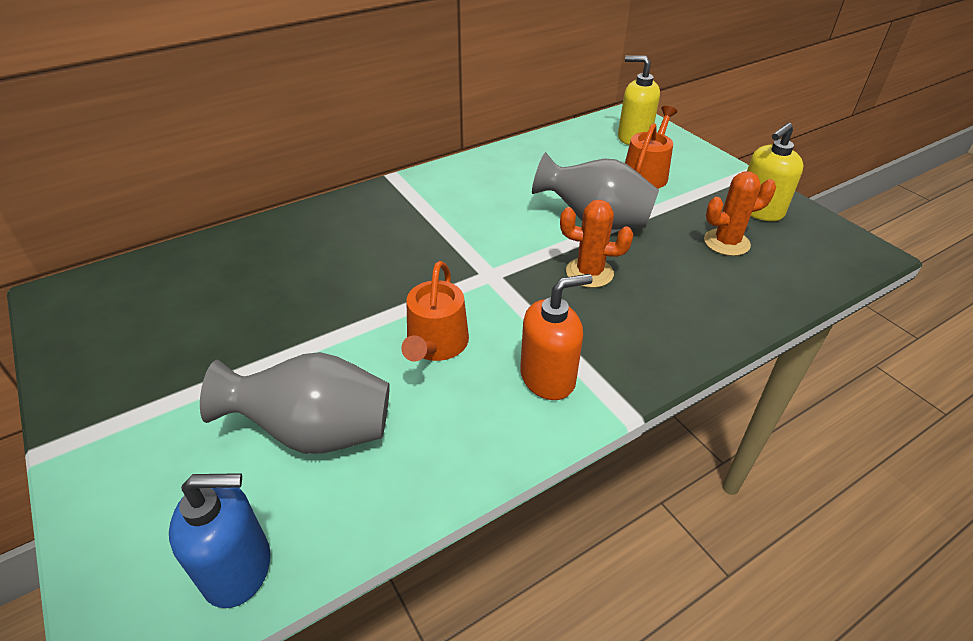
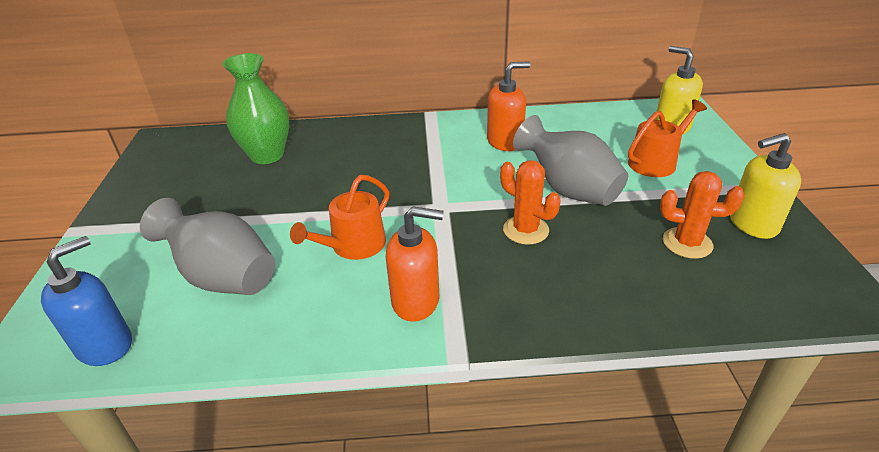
camera: 30 degrees right, 5 degrees down
blue soap dispenser [169,473,270,608] -> blue soap dispenser turned 75 degrees counterclockwise [41,236,132,366]
none -> green vase [222,53,289,164]
none -> orange soap dispenser [487,62,530,151]

